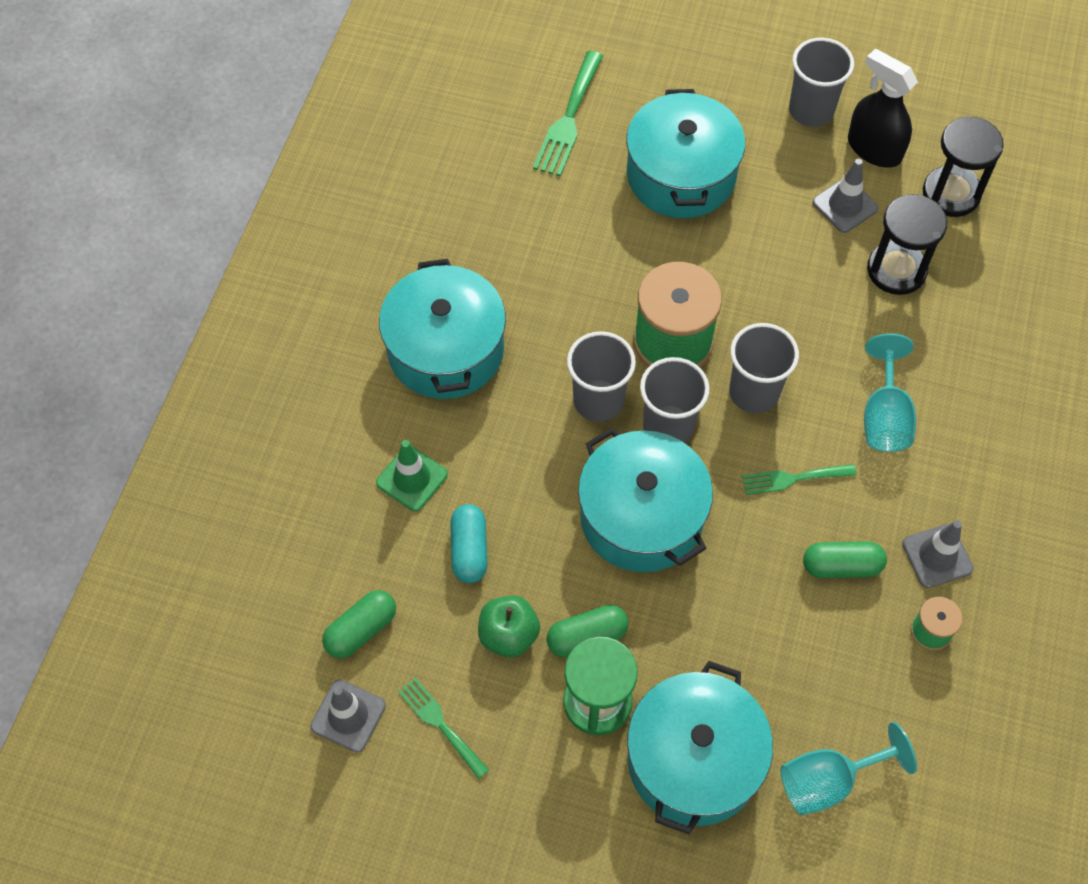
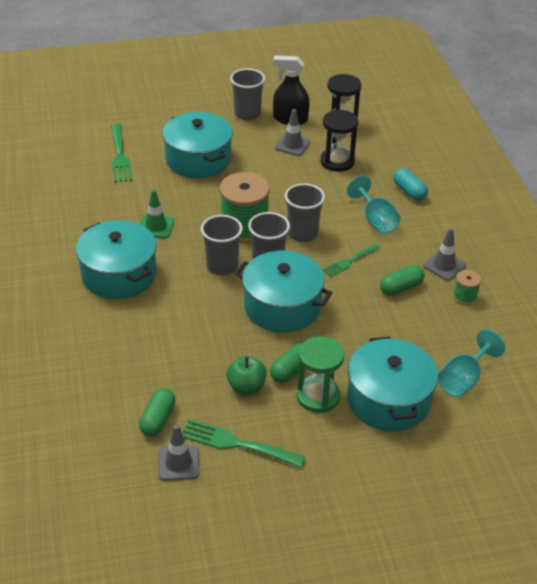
camera: 30 degrees left, 20 degrees down
green traffic cone [376,440,448,511] -> green traffic cone moved to [140,189,174,239]
green fork [398,678,489,779] -> green fork [182,419,305,468], size x1.57
turquoise capsule [450,504,487,583] -> turquoise capsule moved to [393,168,428,201]

